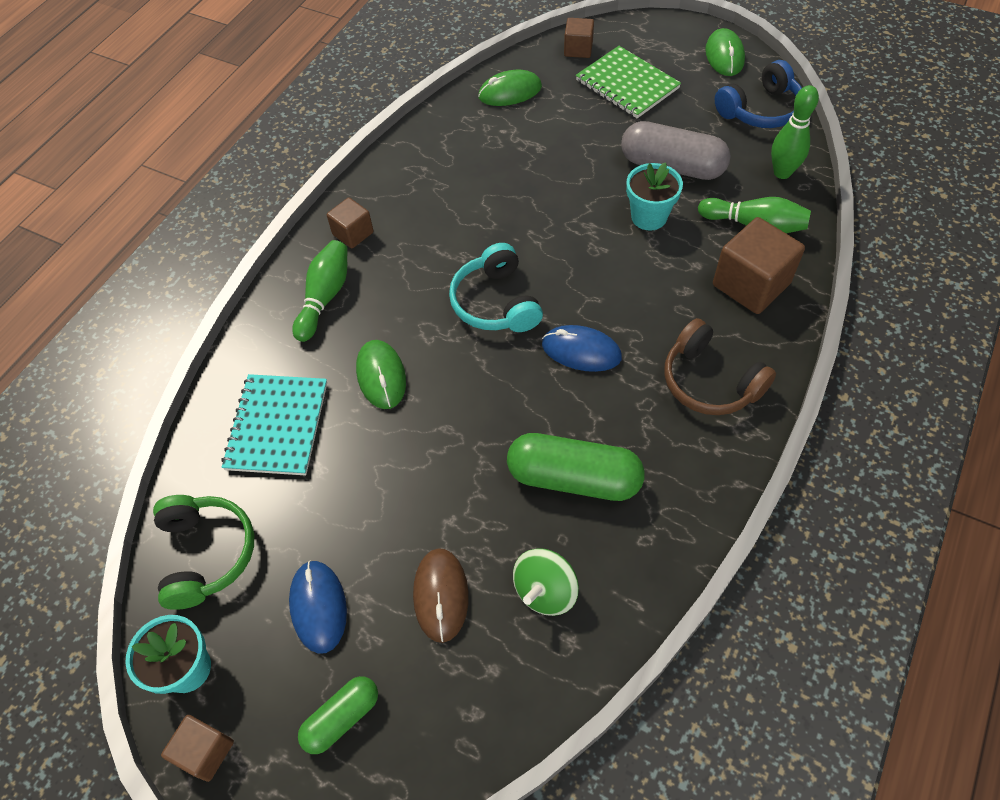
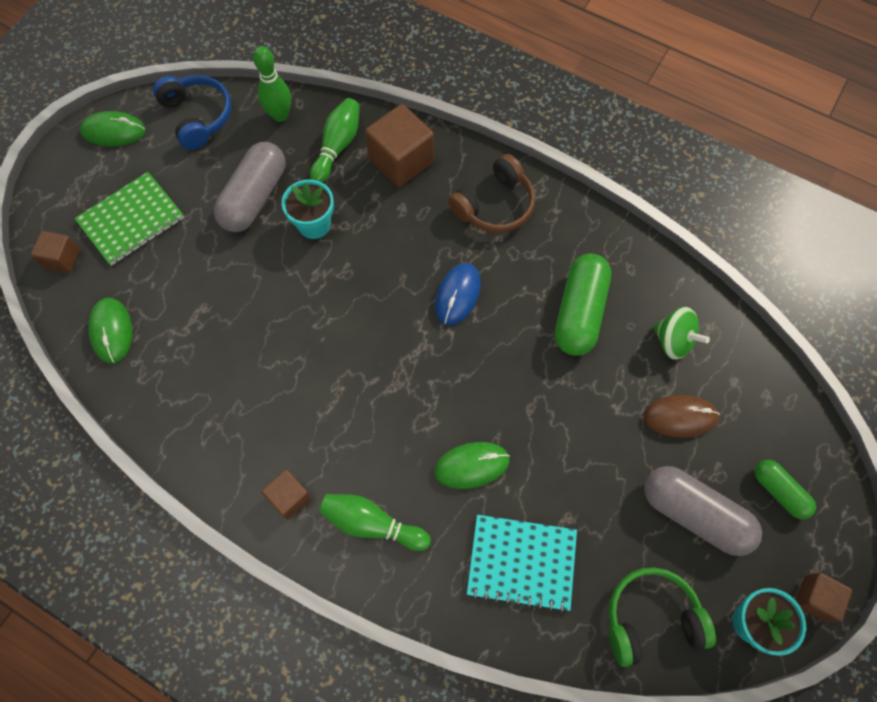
camera: 90 degrees left, 10 degrees up
blue mouse [289,560,347,654] -> grey capsule [644,466,762,556]
turquoise headphones [449,243,543,332] -> none

